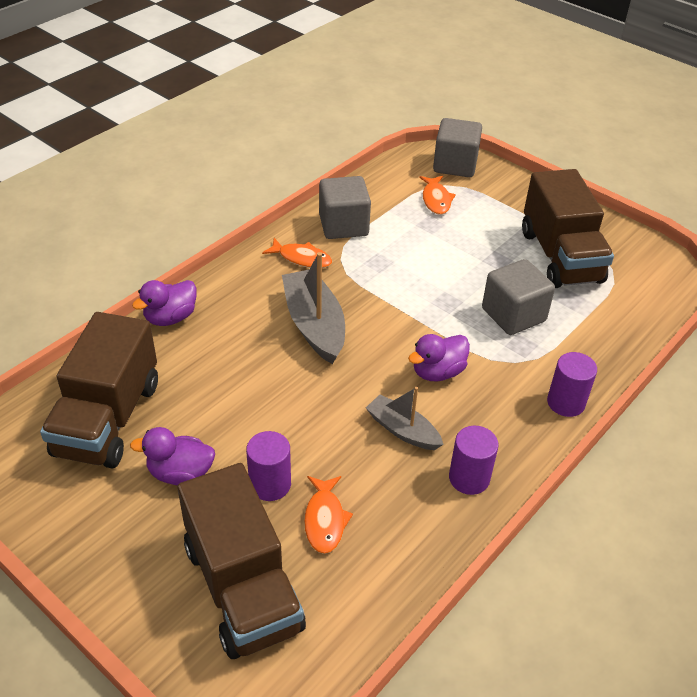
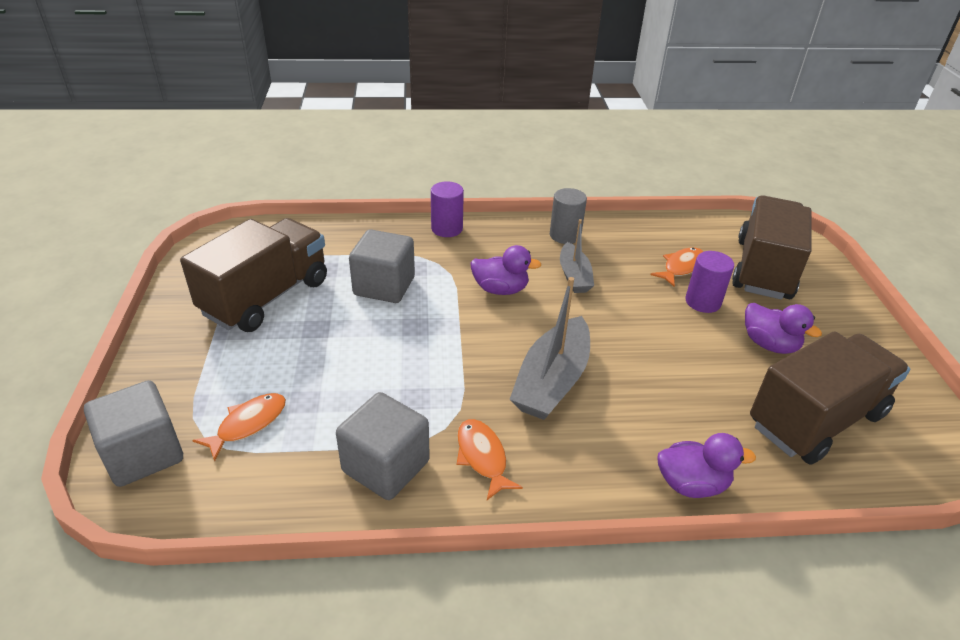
camera: 135 degrees left, 5 degrees down
purple cylinder [449,426,499,495] -> grey cylinder [550,188,587,244]

